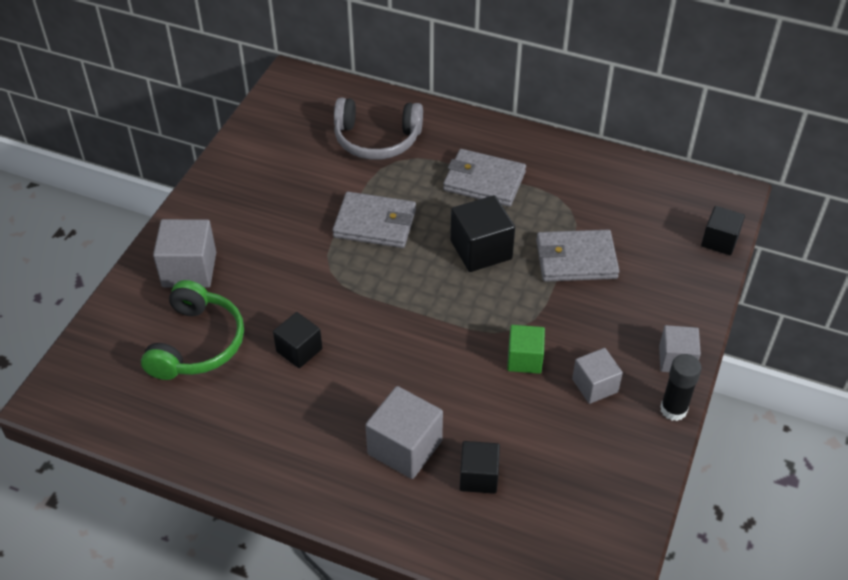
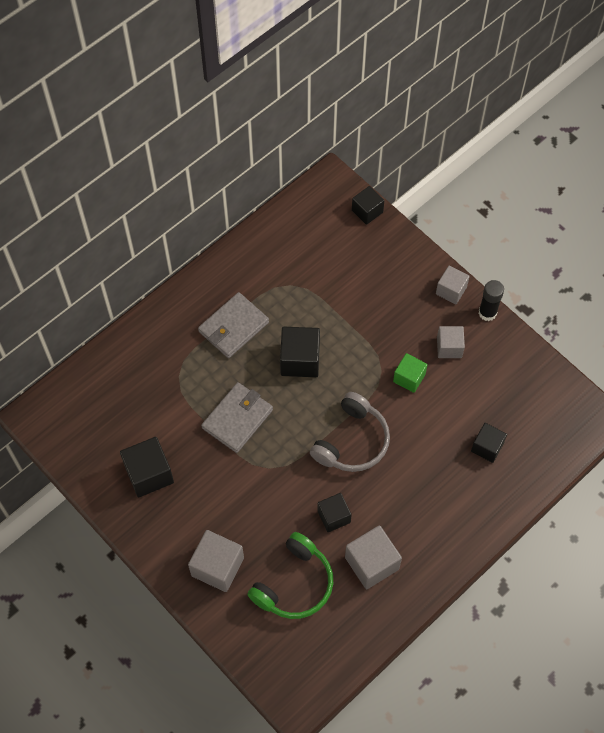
camera: 65 degrees left, 15 degrees up
green headphones [141,280,244,380] -> green headphones turned 90 degrees clockwise [247,532,333,619]
grey headphones [334,98,423,160] -> grey headphones moved to [310,392,390,472]
grey cube [366,386,443,479] -> grey cube moved to [345,525,402,589]
grey wallet [536,230,619,282] -> none
none -> black cube [120,437,174,498]

